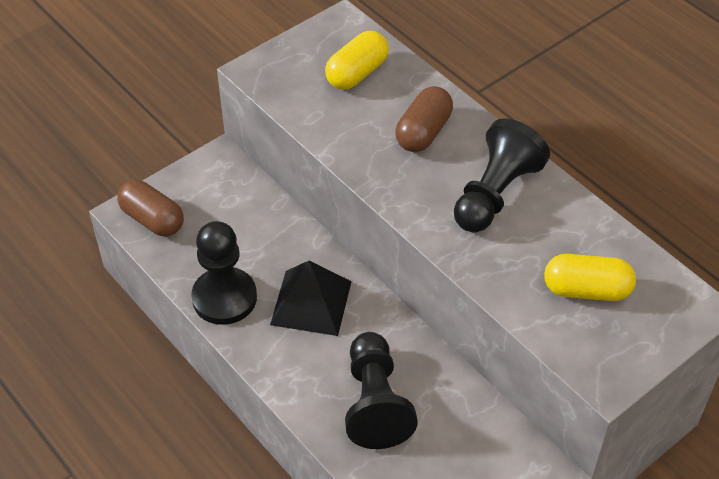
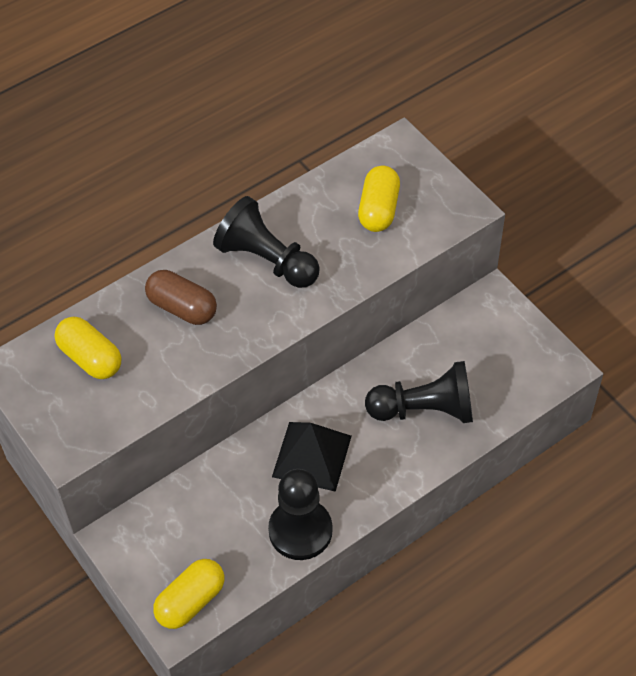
camera: 85 degrees left, 5 degrees up
brown capsule [117,180,184,236] -> yellow capsule [153,559,224,629]

